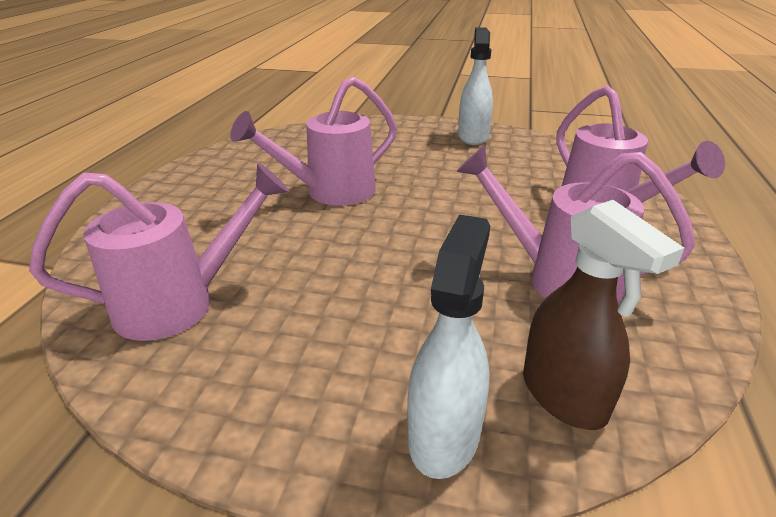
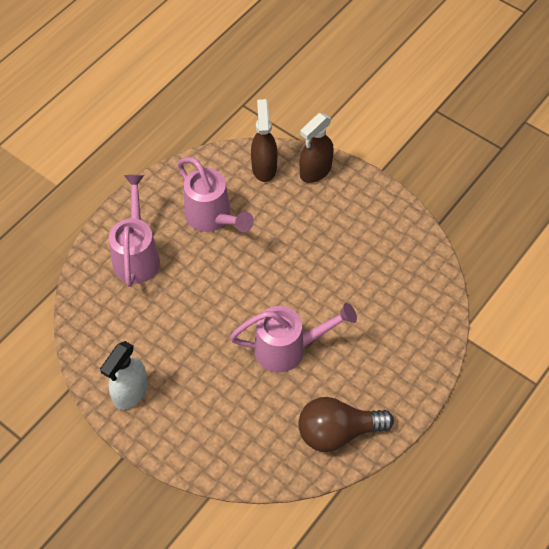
camera: 155 degrees left, 25 degrees up
pink watering can [29,163,289,341] -> none
white spray bottle [407,214,490,479] -> brown spray bottle [300,113,334,183]
none -> brown light bulb [298,397,394,452]

